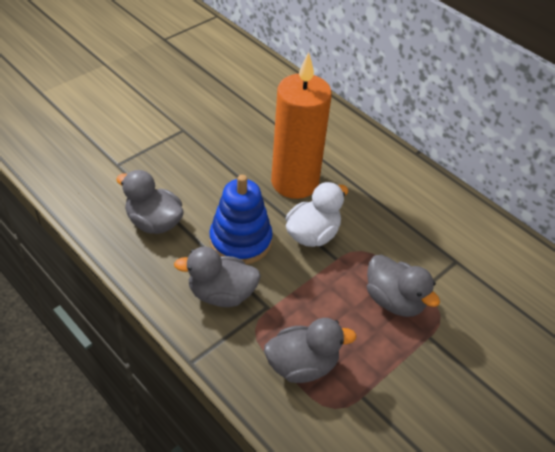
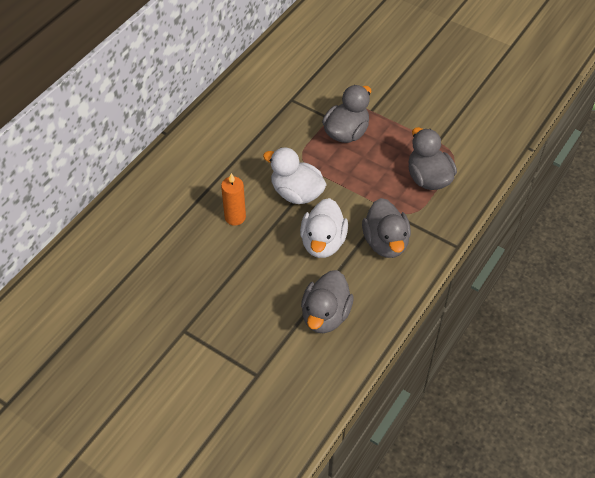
camera: 100 degrees left, 5 degrees up
blue stacking toy [209,175,273,264] -> white duck [300,198,348,258]
orange candle [271,52,332,199] -> orange candle [221,173,246,226], size x0.45

